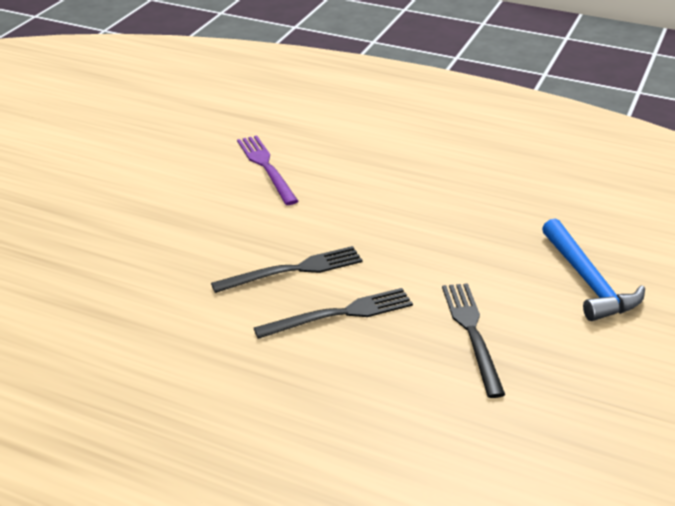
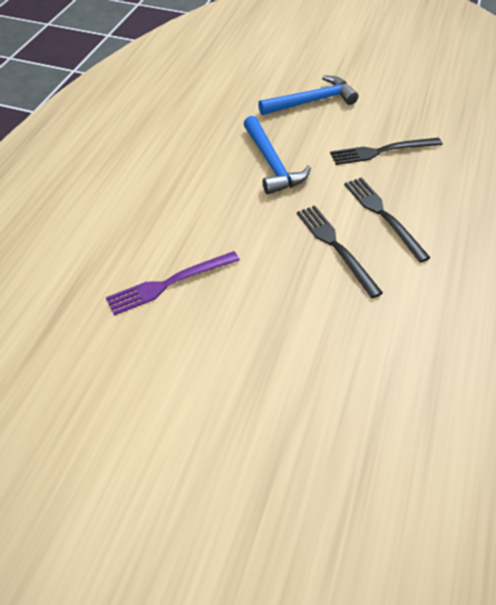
camera: 95 degrees left, 15 degrees up
none -> blue hammer [244,116,311,194]

